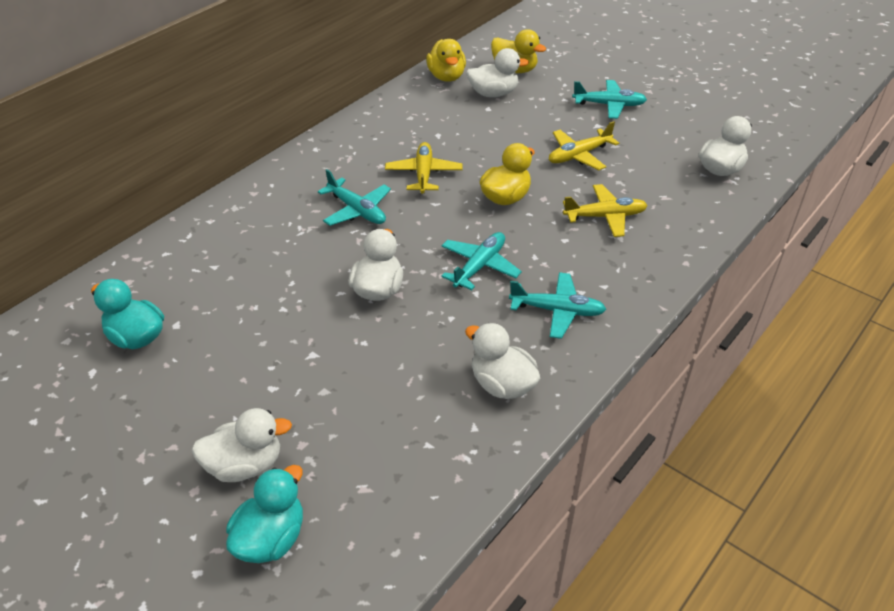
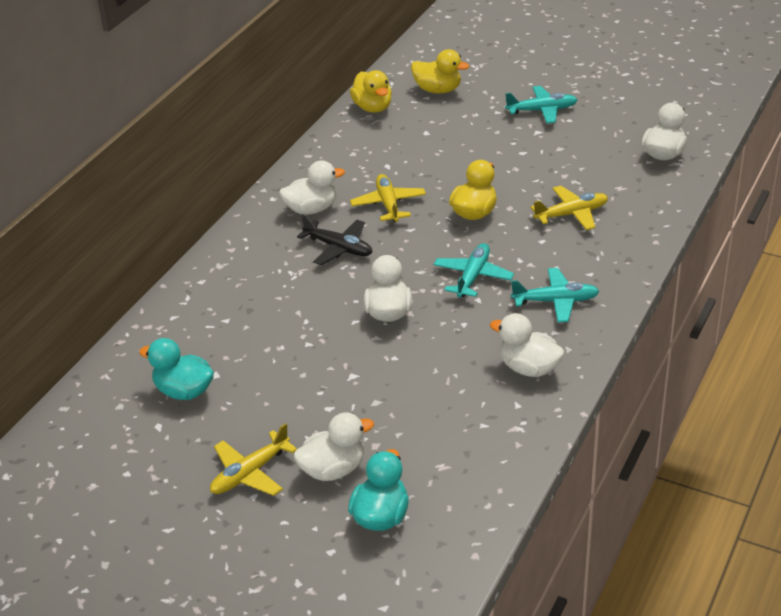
camera: 10 degrees left, 5 degrees down
turquoise plane [318,169,391,226] -> black plane [297,214,372,265]
white duck [466,48,529,97] -> white duck moved to [279,160,345,215]
yellow plane [549,121,619,170] -> yellow plane moved to [210,423,297,496]

